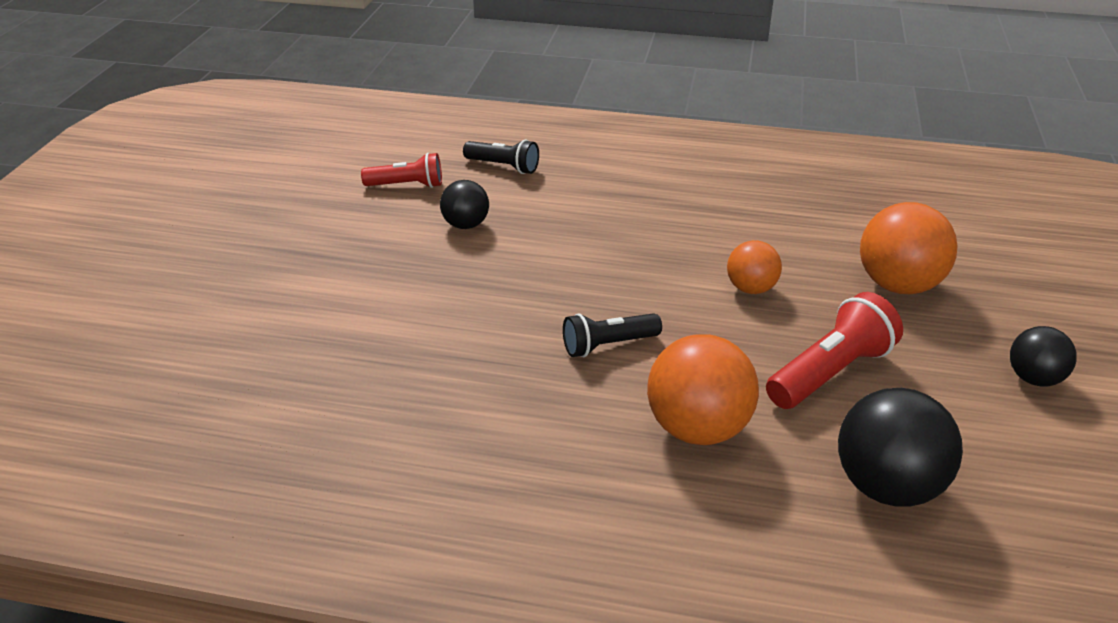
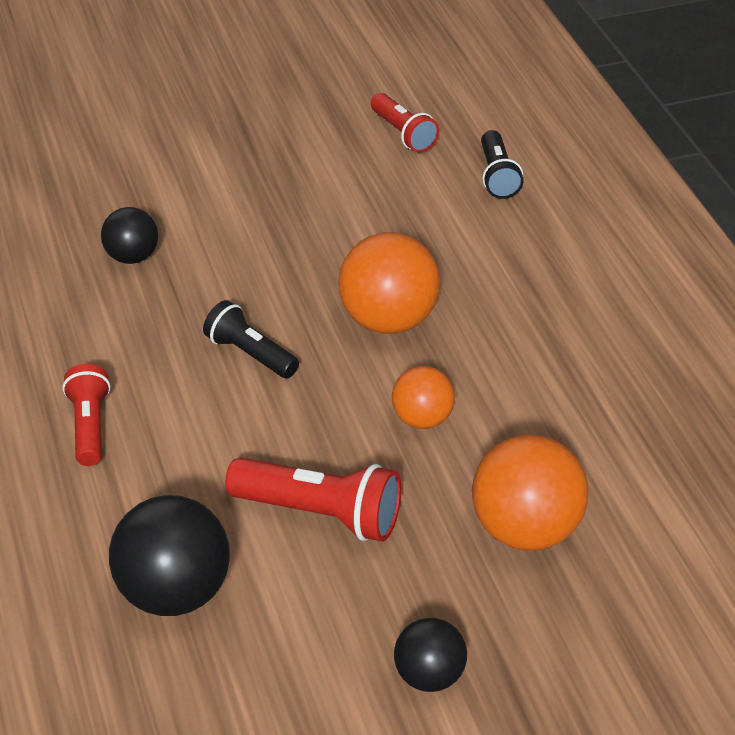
camera: 60 degrees right, 5 degrees up
black ball [440,180,489,229] -> black ball moved to [101,207,158,264]
orange ball [647,334,759,445] -> orange ball moved to [338,232,440,334]
none -> red flashlight [62,364,111,466]

